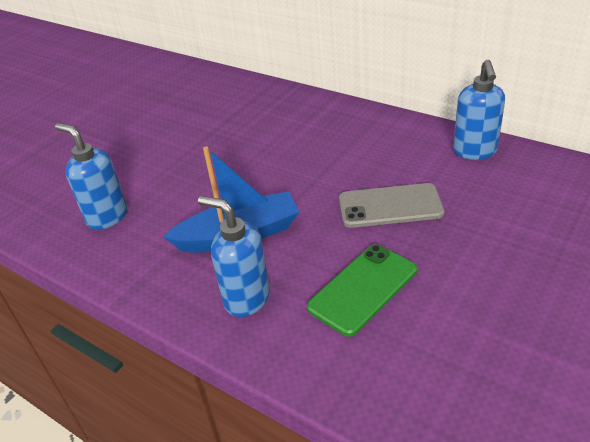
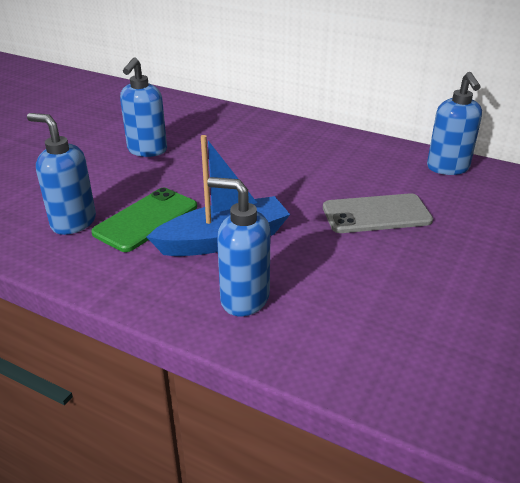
camera: 10 degrees left, 5 degrees down
green phone [307,245,417,337] -> green phone moved to [91,188,197,252]
none -> blue soap dispenser [120,57,167,157]

